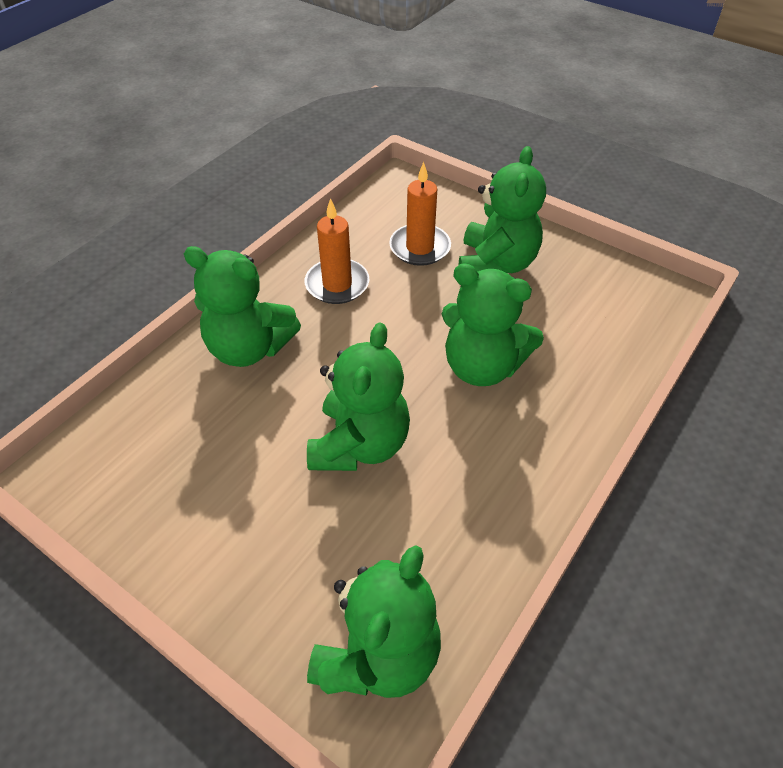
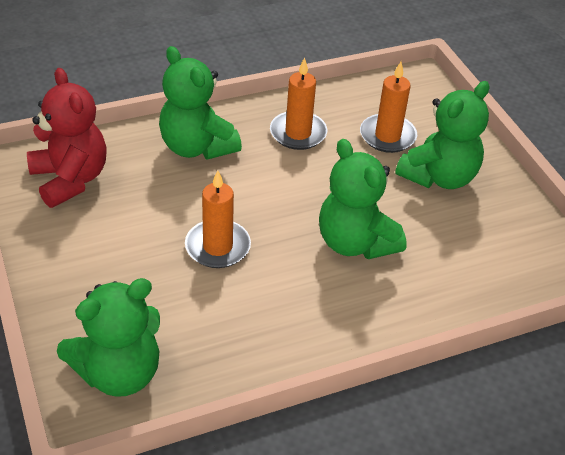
camera: 30 degrees right, 5 degrees down
green teddy bear [307,322,410,471] -> orange candle [185,170,251,268]
none -> red teddy bear [27,68,107,208]

